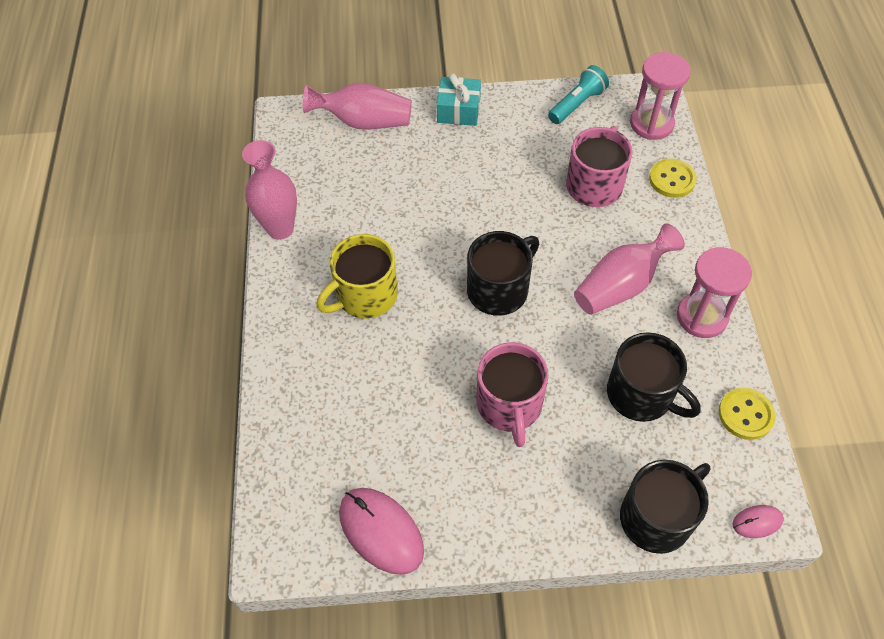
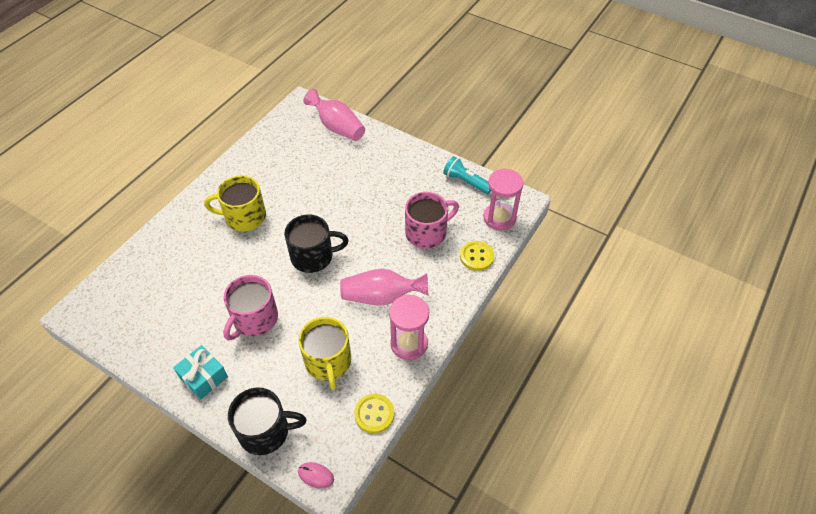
camera: 35 degrees right, 5 degrees down
pink vase [242,140,297,240] -> none
pink mouse [339,488,424,575] -> none
turquoise gift [437,73,481,126] -> turquoise gift moved to [173,345,228,400]
turquoise flashlight [548,65,609,124] -> turquoise flashlight turned 135 degrees counterclockwise [443,156,491,194]
black mug [607,332,701,422] -> yellow mug [299,317,351,390]

